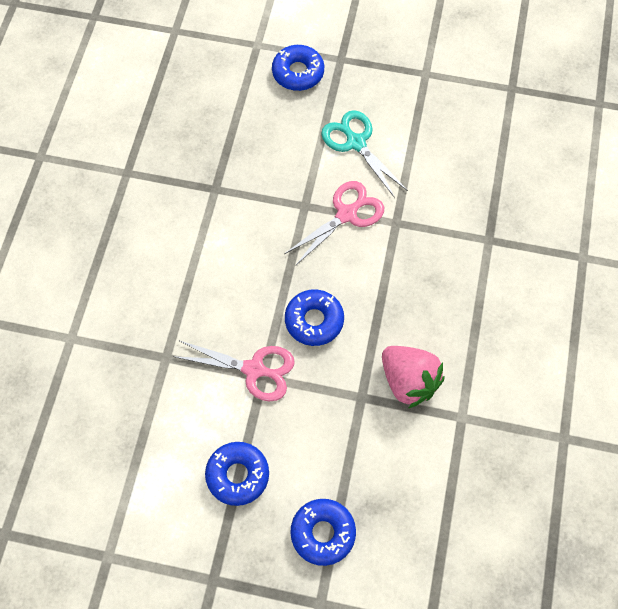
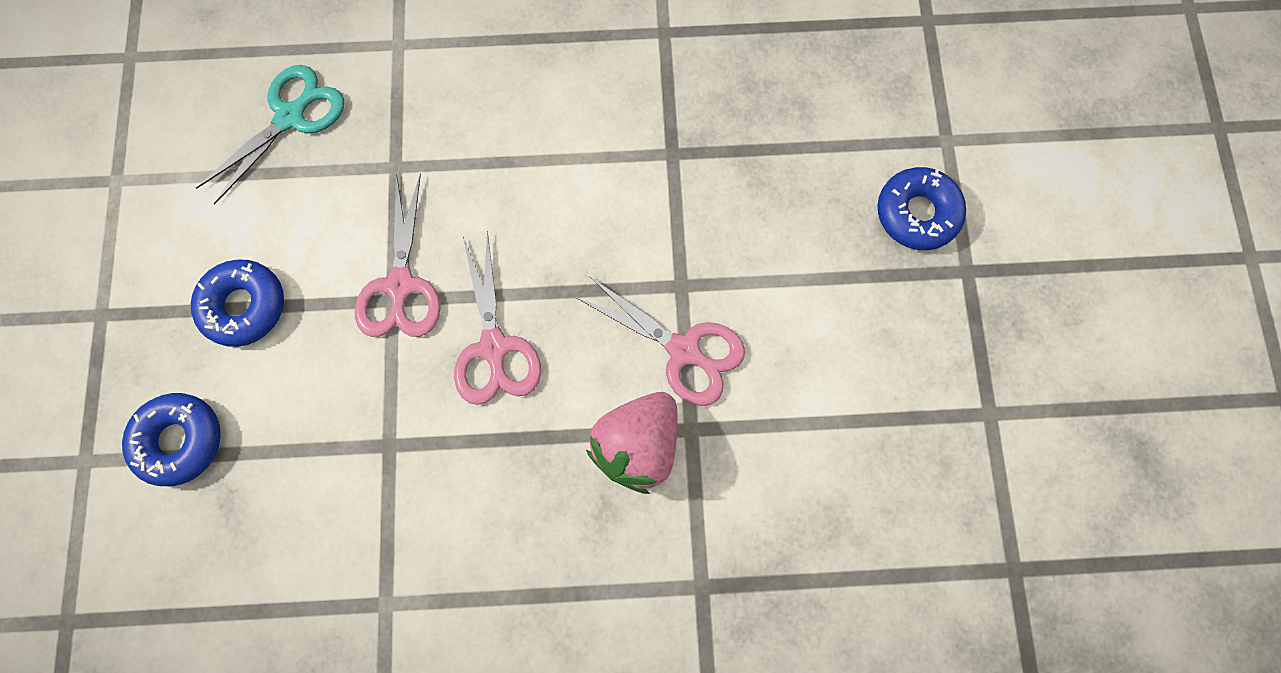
camera: 75 degrees right, 10 degrees up
blue donut [285,289,344,346] -> pink scissors [454,231,541,405]
turquoise scissors [321,110,408,198] -> turquoise scissors moved to [196,65,344,204]
pink strawberry [382,346,445,408] -> pink strawberry moved to [586,392,678,494]

